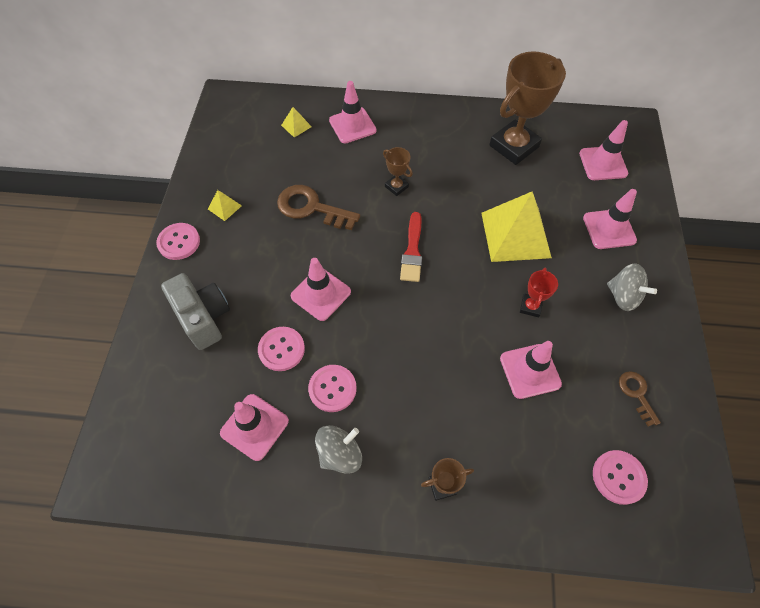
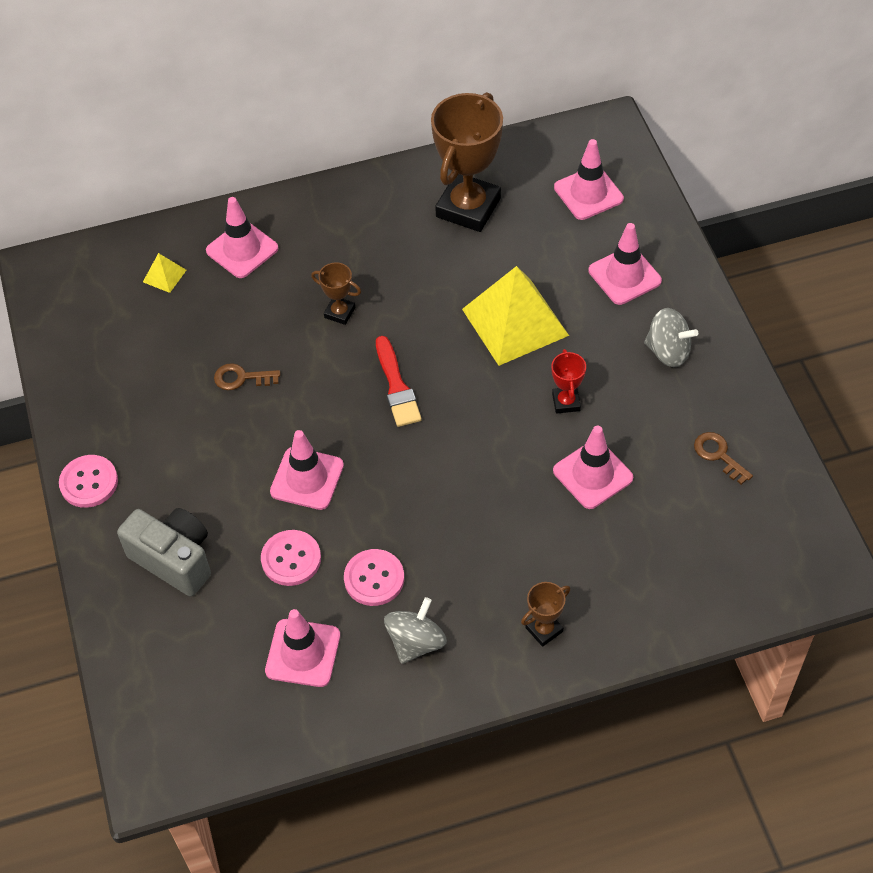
camera: 20 degrees left, 5 degrees down
yellow pyramid [208,190,242,221] -> none
brown key [277,185,360,230] -> brown key [214,363,280,390], size x0.56
pink button [593,450,648,505] -> none

